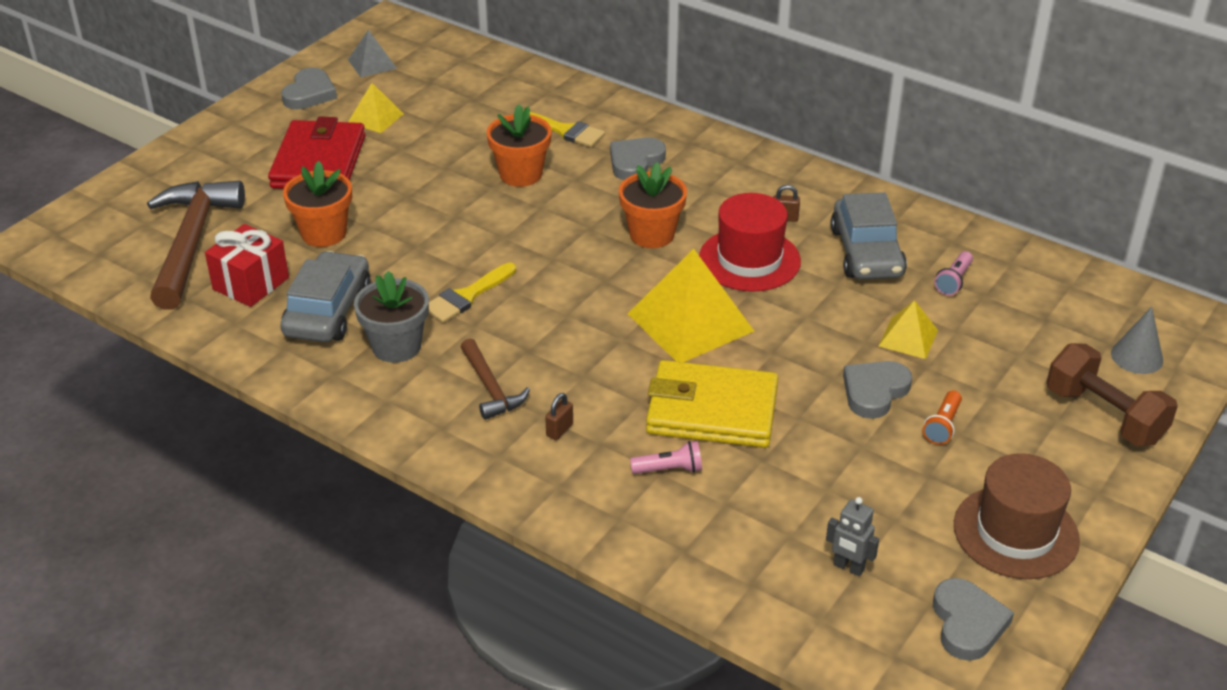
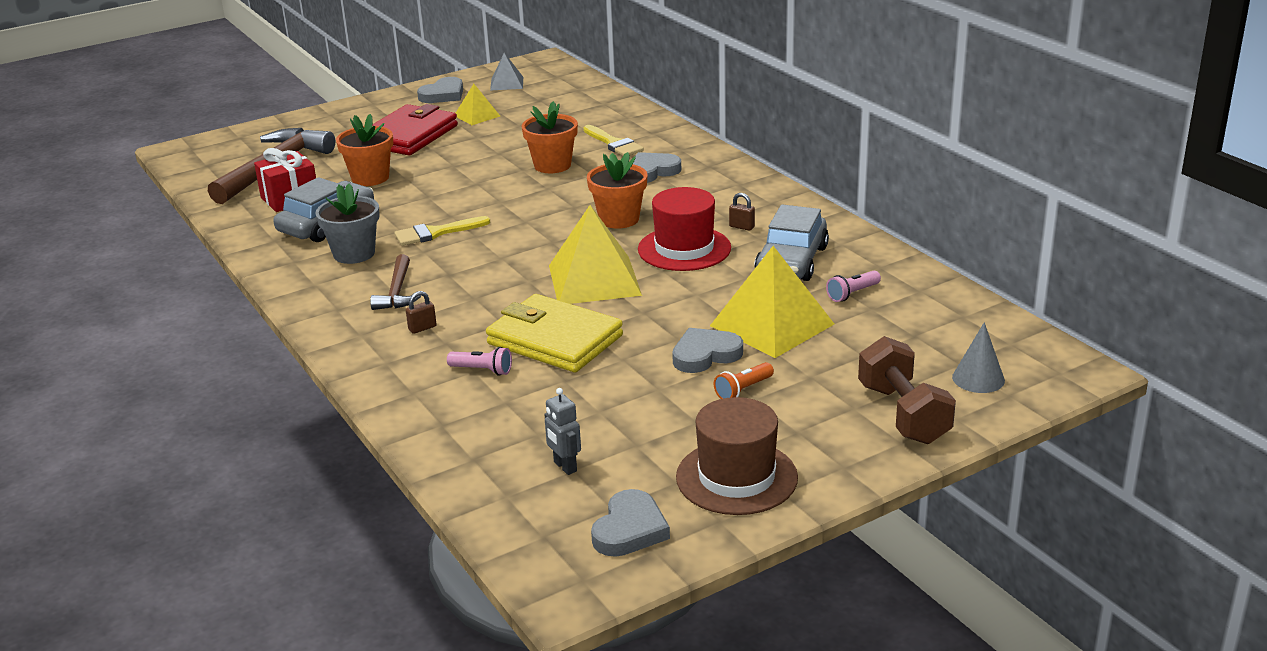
camera: 25 degrees right, 10 degrees down
yellow pyramid [879,300,938,359] -> yellow pyramid [710,246,834,358], size x1.91

